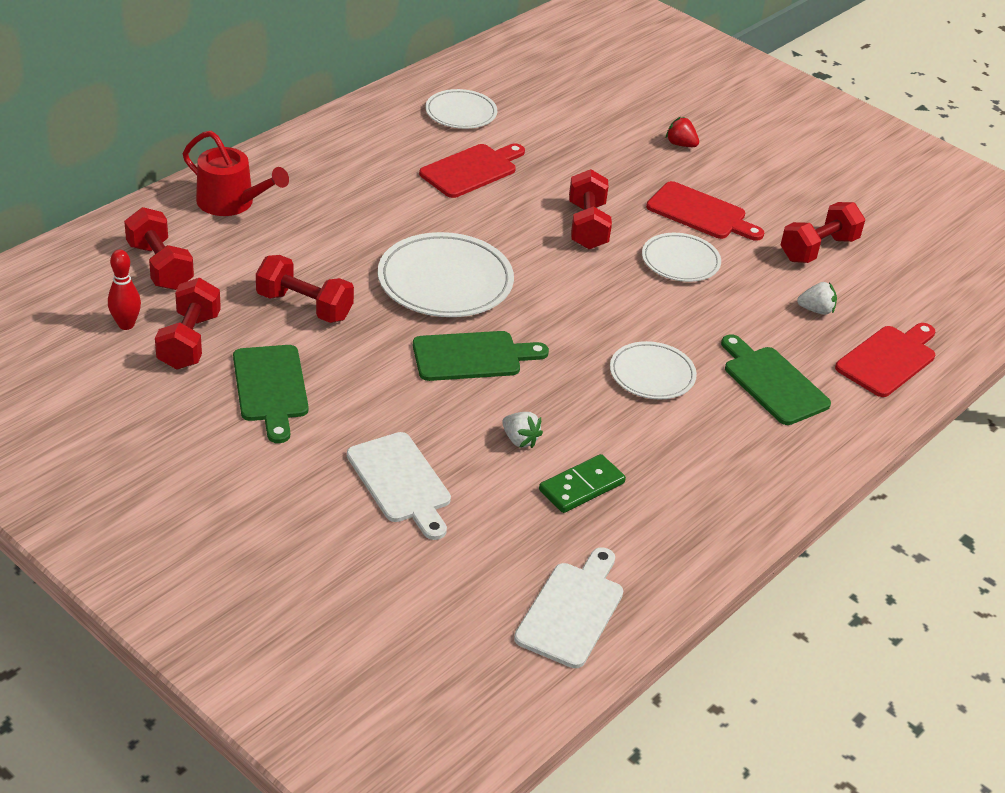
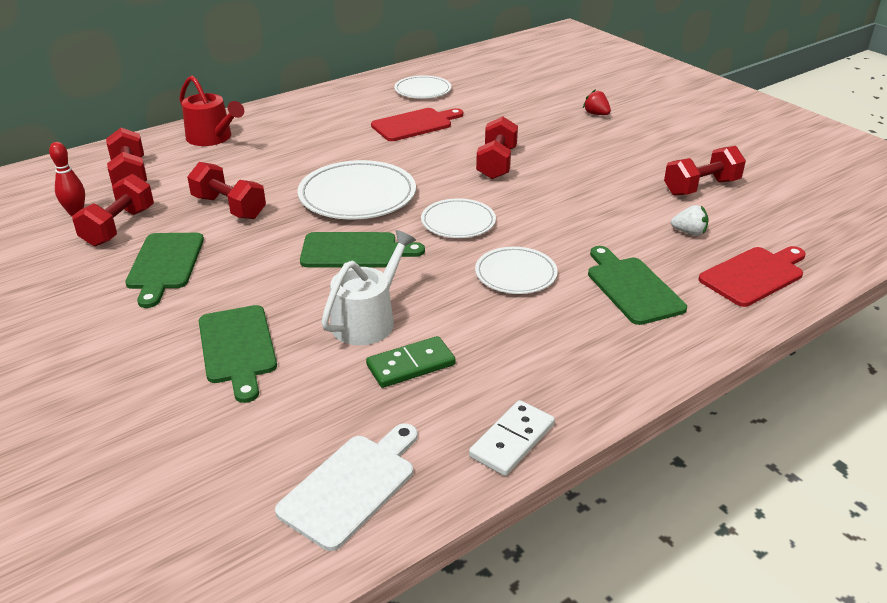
camera: 15 degrees right, 5 degrees down
white cutting board [347,432,451,540] -> green cutting board [199,305,277,403]
white strawberry [502,412,543,448] -> white watering can [321,230,416,345]
white plate [642,233,721,282] -> white plate moved to [421,198,496,238]
red cutting board [646,181,764,241] -> none
none -> white domino [469,400,555,476]

